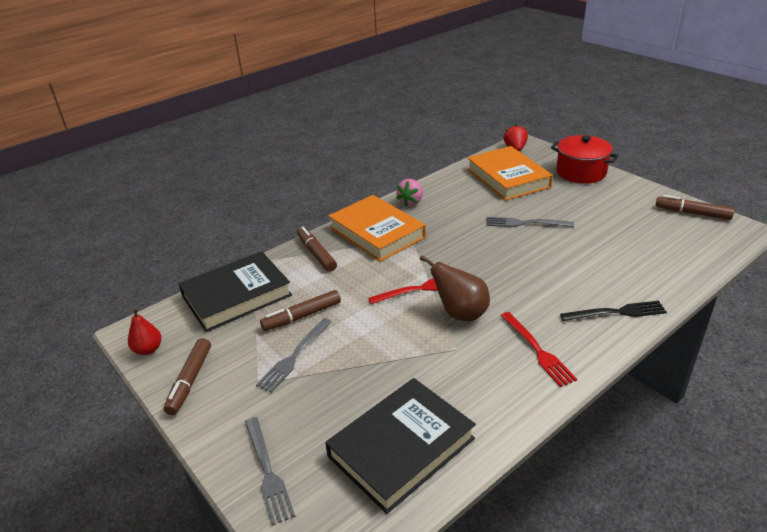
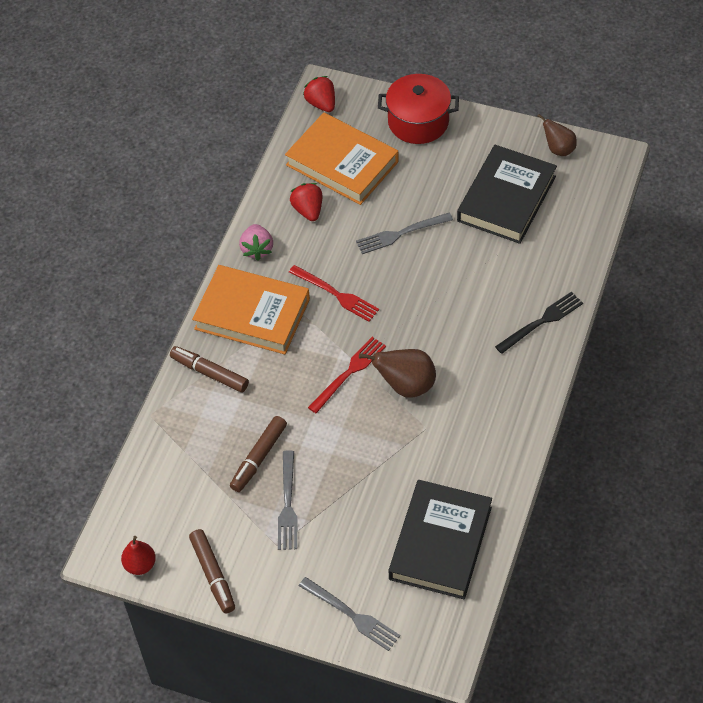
camera: 30 degrees left, 20 degrees up
black book [178,251,292,332] -> black book moved to [457,145,557,244]
red fork [501,312,577,387] -> red fork moved to [289,265,379,322]
brown marker [655,195,734,220] -> brown pear [538,114,577,156]
none -> red strawberry [290,183,322,221]

